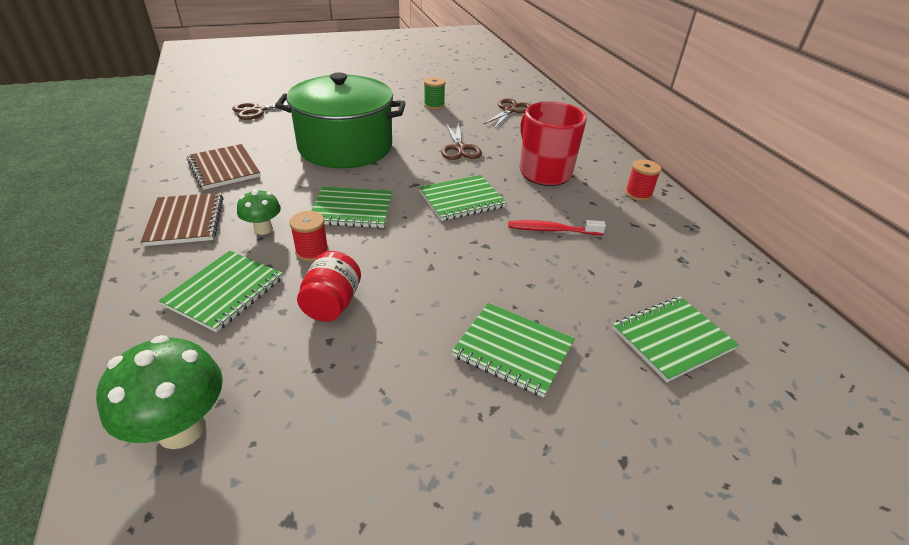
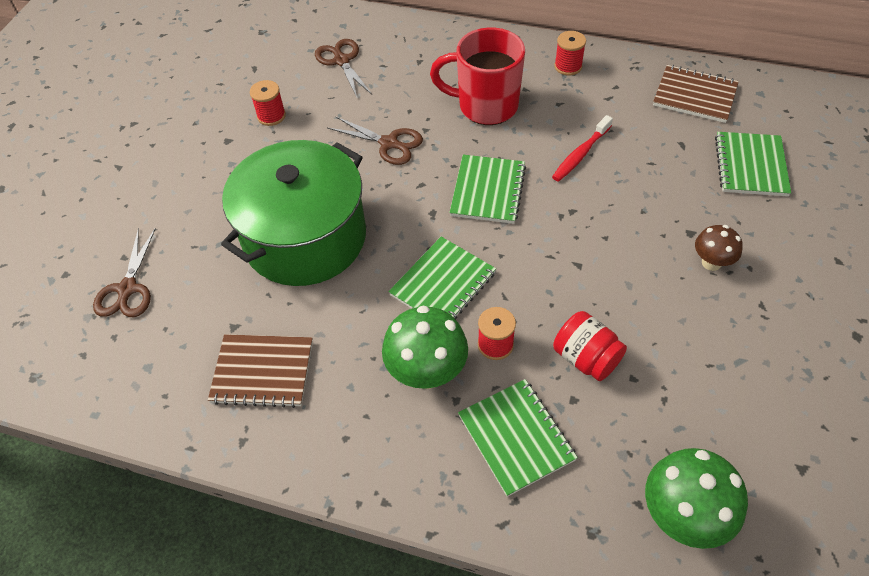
camera: 50 degrees left, 15 degrees up
brown notebook [141,193,224,246] -> brown notebook moved to [653,65,739,123]
green mushroom [237,189,281,235] -> green mushroom [382,306,468,389], size x1.70
green spool [424,77,445,110] -> red spool [250,80,286,126]
green notebook [452,303,575,398] -> brown mushroom [695,225,743,271]

